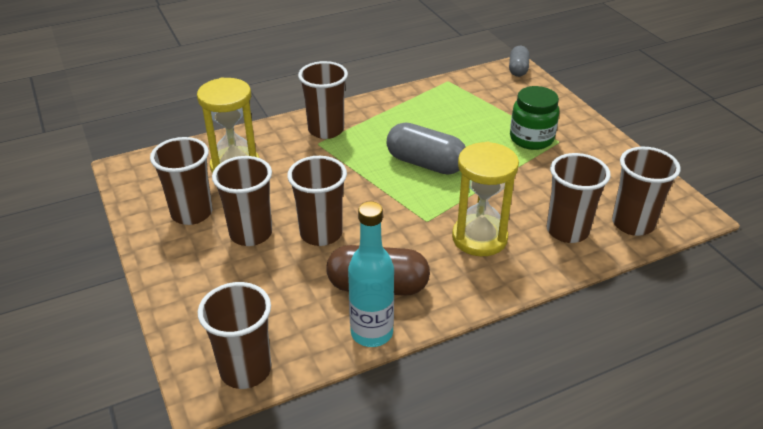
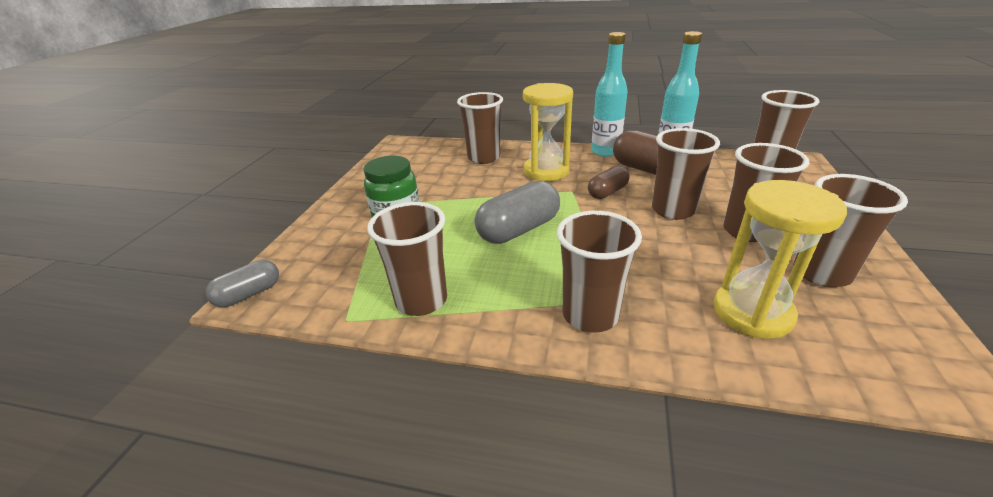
camera: 140 degrees left, 5 degrees down
grey capsule [387,122,466,175] -> grey capsule turned 75 degrees clockwise [475,181,560,244]
brown cup [612,147,681,236] -> brown cup moved to [367,202,447,316]
none -> brown capsule [588,166,630,199]
none -> turquoise bottle [591,32,628,157]

